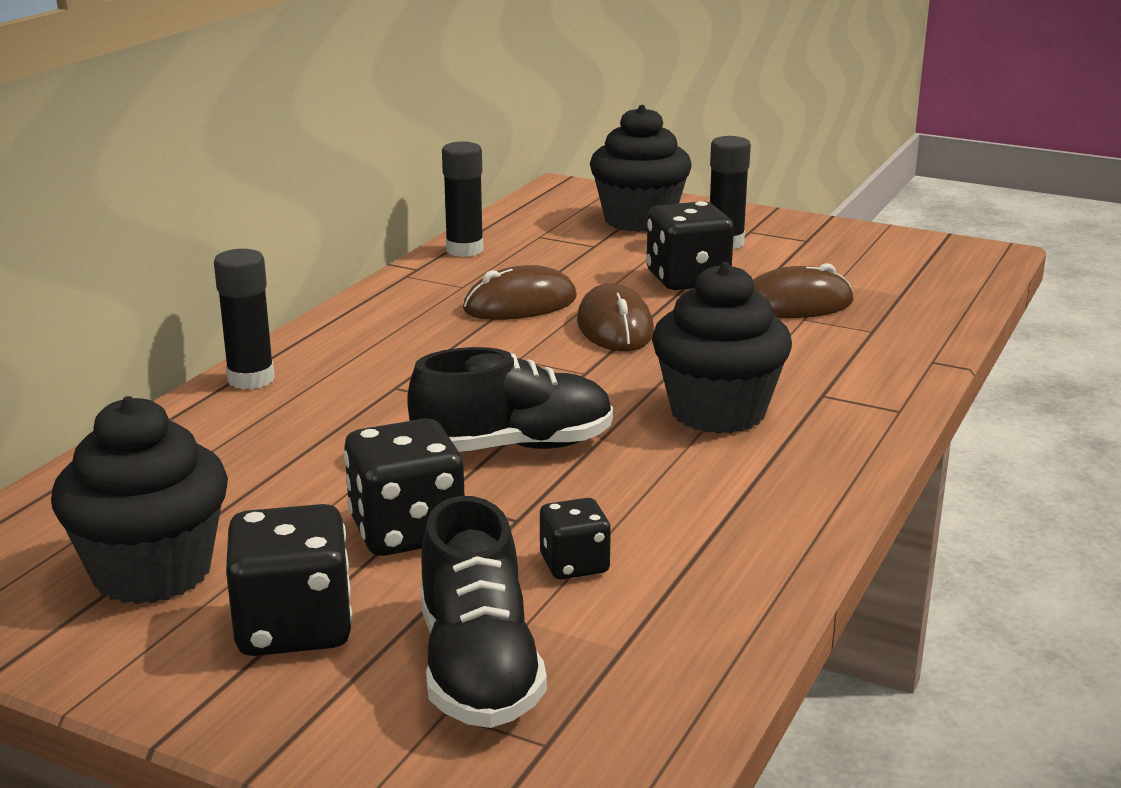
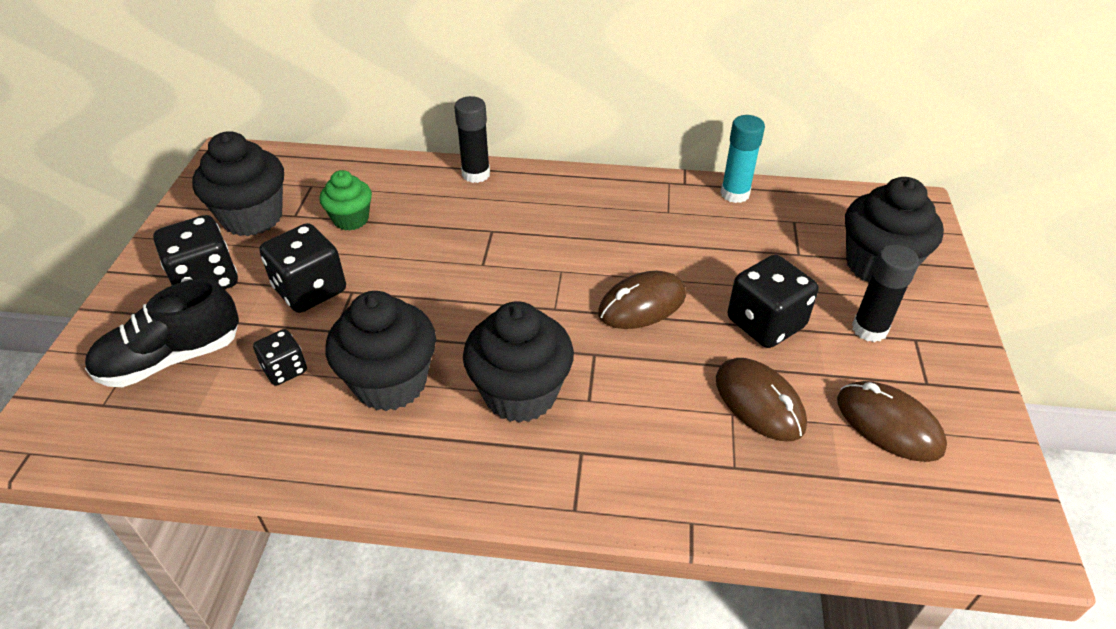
camera: 70 degrees right, 20 degrees up
black shoe [407,347,613,452] -> none
black glue stick [442,141,484,257] -> turquoise glue stick [720,115,765,203]
brown mouse [463,265,577,320] -> brown mouse moved to [837,381,947,462]
none -> green cupcake [320,170,372,231]
none -> black cupcake [326,291,436,411]

